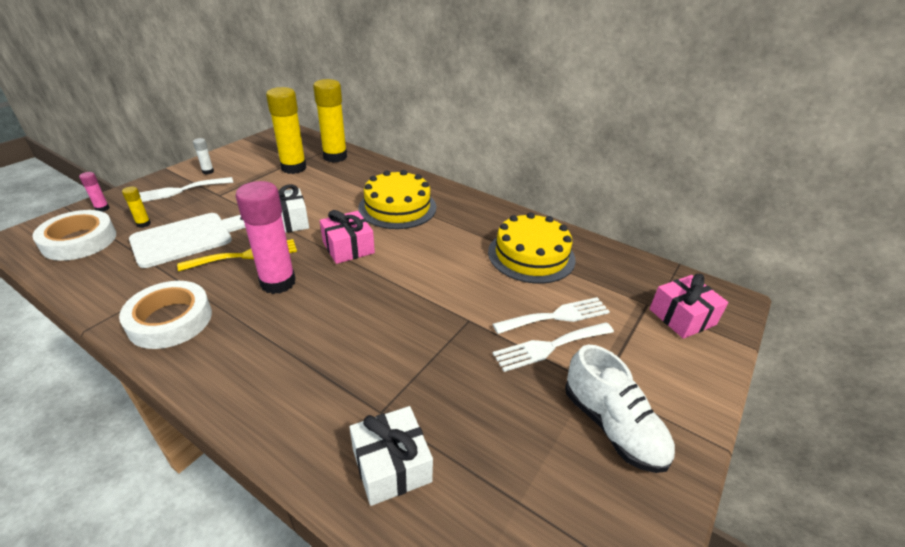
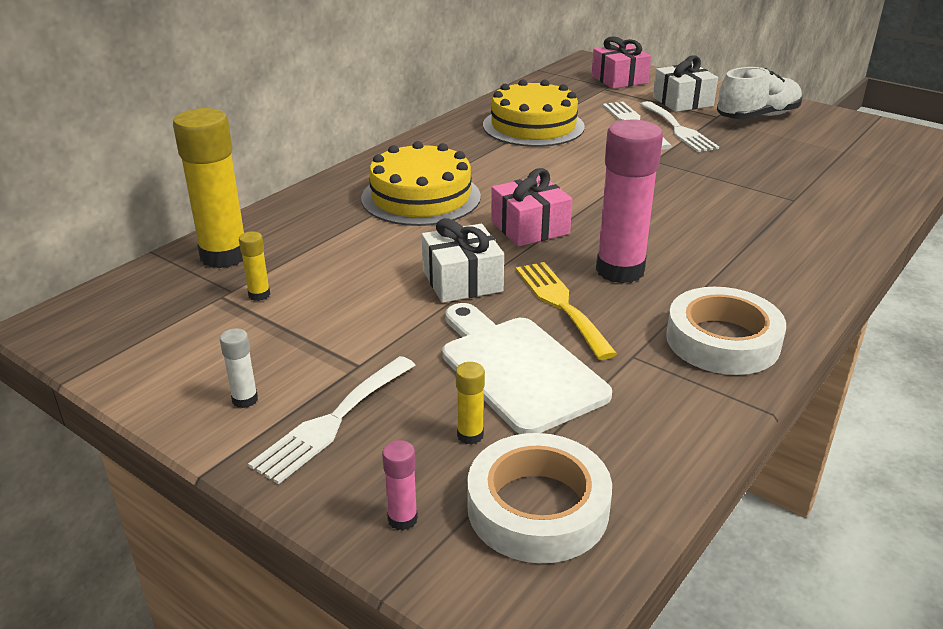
camera: 85 degrees left, 5 degrees down
white fork [139,177,233,202] -> white fork turned 60 degrees clockwise [248,356,415,484]
yellow glue stick [266,87,307,174] -> yellow glue stick [239,231,270,301], size x0.43
white gift [349,406,433,506] -> white gift moved to [653,55,718,112]

